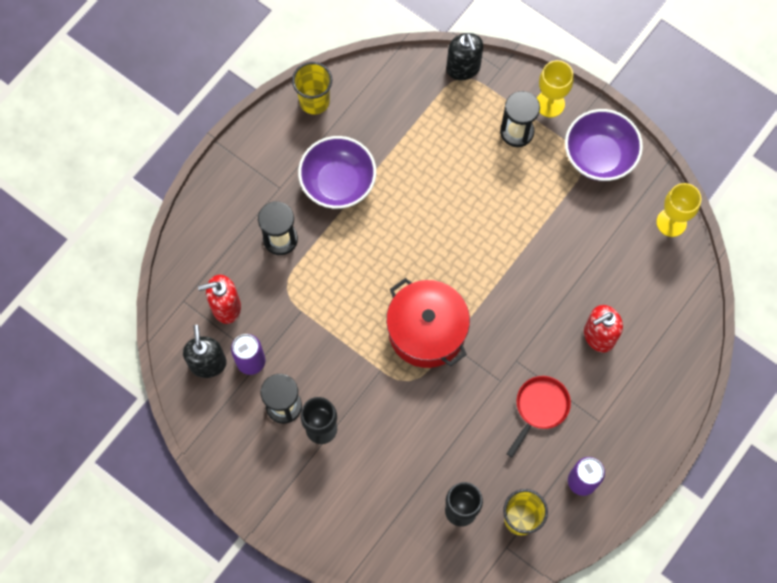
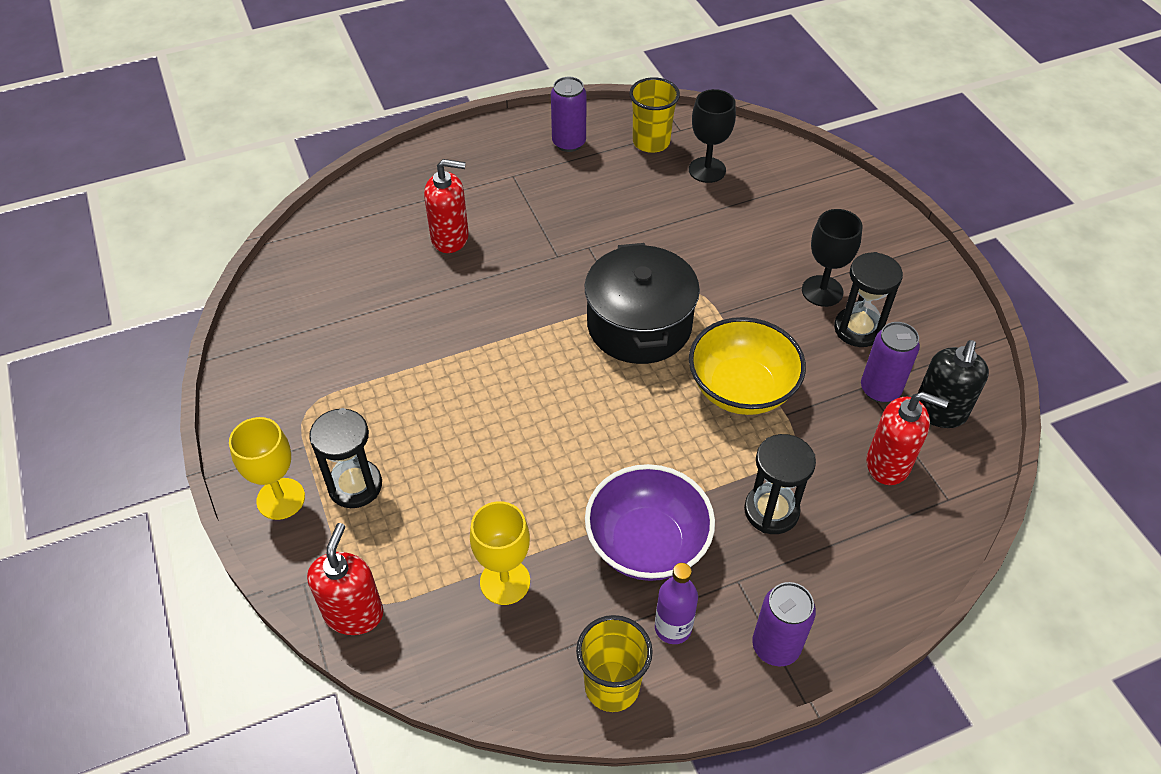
camera: 150 degrees left, 20 degrees down
red pot [386,278,470,368] -> black pot [585,243,700,364]
black soap dispenser [447,33,483,80] -> red soap dispenser [307,523,383,635]
red pan [506,376,571,457] -> none
purple bowl [565,109,643,181] -> none
yellow goblet [656,183,701,237] -> yellow goblet moved to [470,501,530,605]
none -> purple bottle [655,563,698,644]
none -> yellow bowl [689,317,806,415]
none -> purple can [752,582,816,666]

